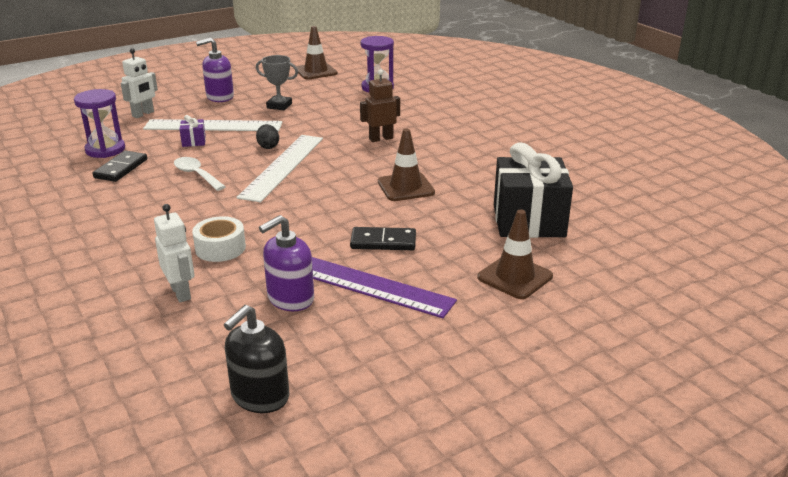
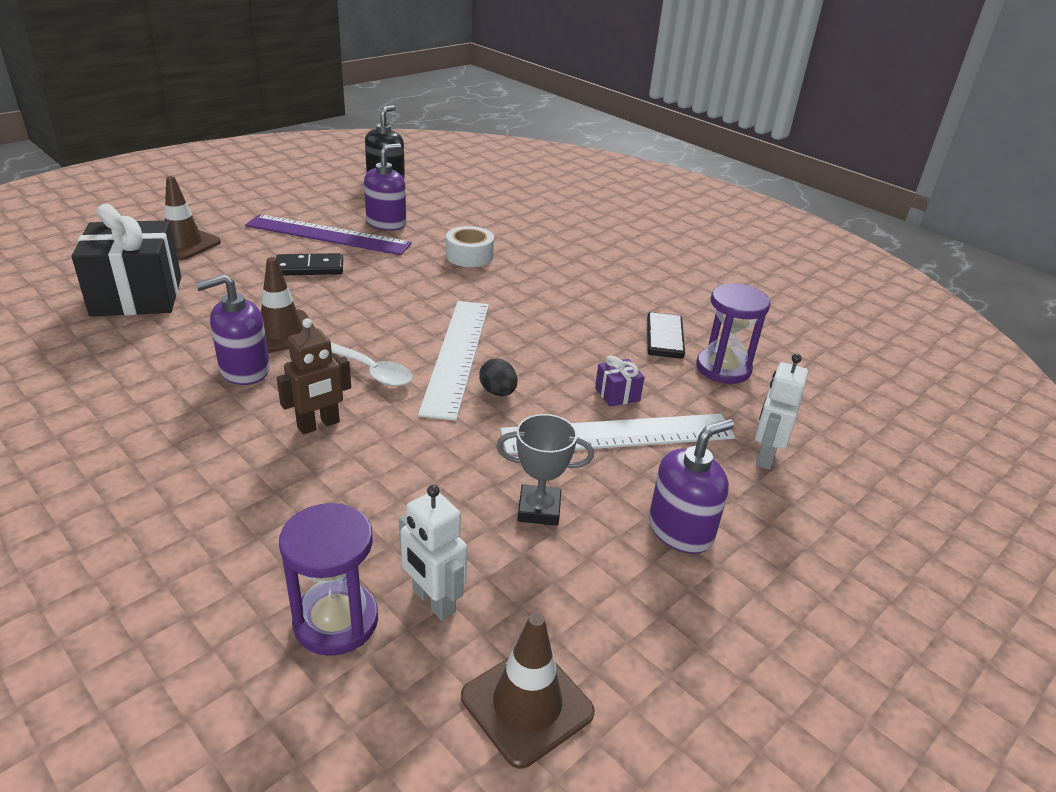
camera: 165 degrees right, 5 degrees up
white robot [154,204,195,302] -> white robot moved to [399,485,467,621]
white spoon [174,157,226,191] -> white spoon moved to [331,343,413,386]
none -> purple soap dispenser [196,274,270,385]

